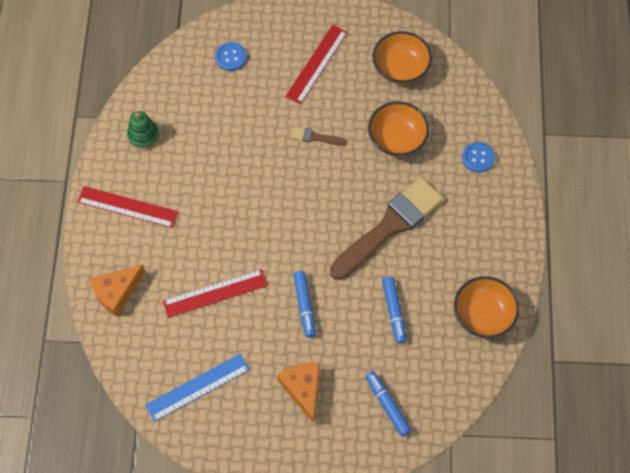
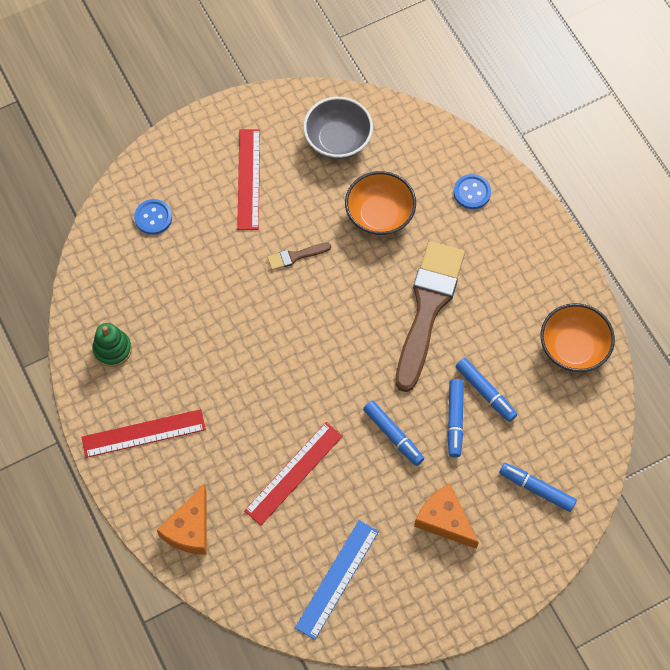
camera: 30 degrees left, 0 degrees up
orange bowl [373,31,432,84] -> grey bowl [303,97,373,159]
none -> blue marker [447,379,464,457]

